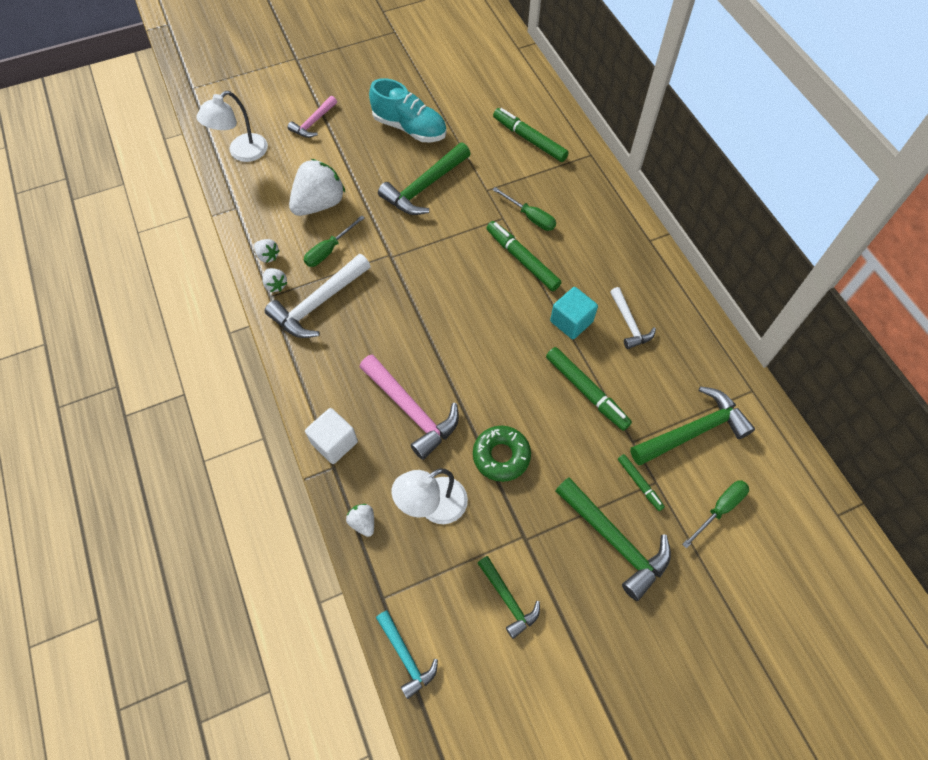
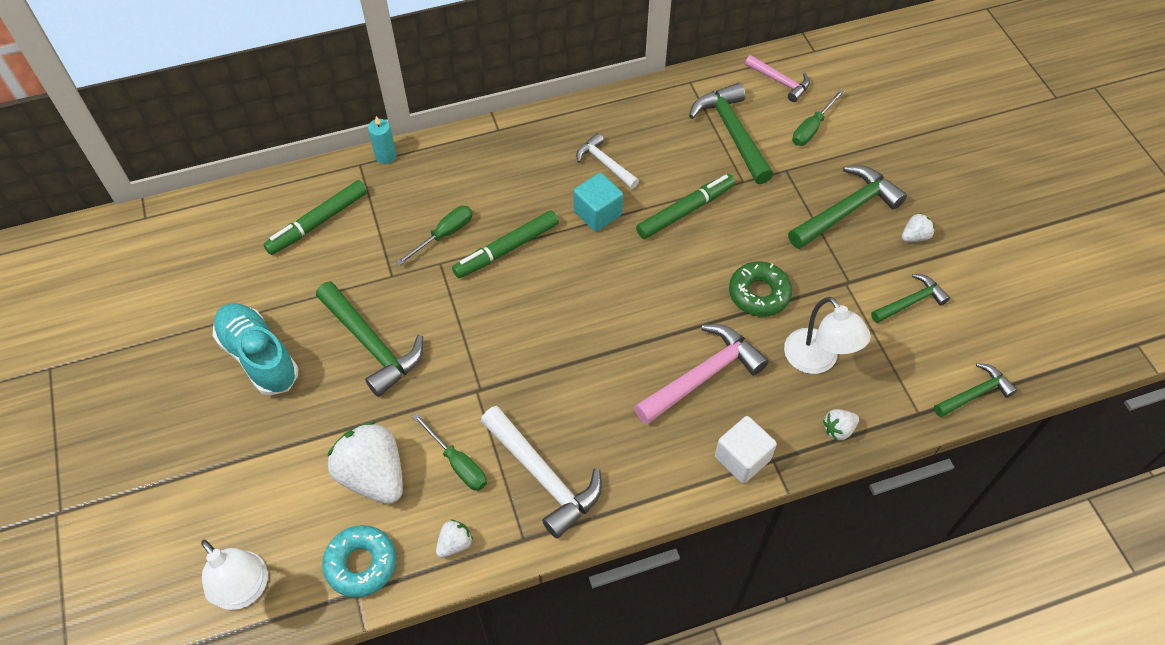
camera: 85 degrees left, 5 degrees down
white strawberry [263,268,287,292] -> white strawberry moved to [902,213,935,242]
pink hammer [287,96,337,138] -> pink hammer moved to [745,55,810,102]
turquoise shoe [369,78,447,142] -> turquoise shoe turned 75 degrees counterclockwise [213,303,299,396]
turquoise hammer [376,610,438,699] -> green hammer [934,363,1017,417]
white hammer [610,287,656,349] -> white hammer turned 120 degrees counterclockwise [576,133,639,189]
green marker [618,454,665,511] -> none
green screwdriver [682,480,749,549] -> green screwdriver turned 105 degrees counterclockwise [792,89,844,146]
none -> turquoise donut [322,525,396,598]
none -> turquoise candle [368,116,397,164]

